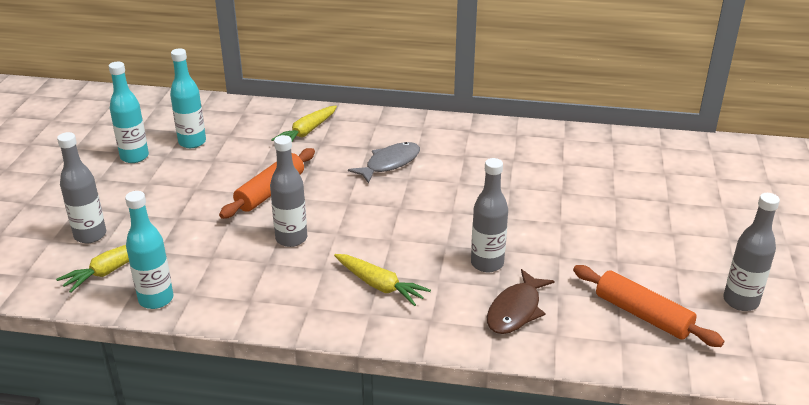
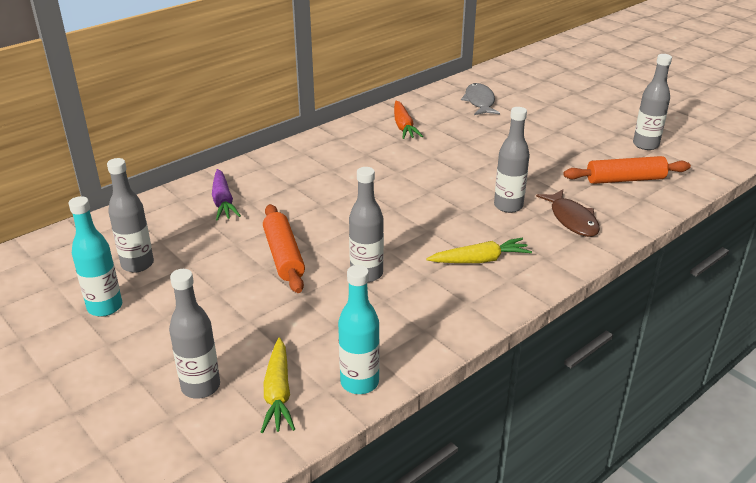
camera: 50 degrees left, 0 degrees up
turquoise bottle [170,49,206,148] -> grey bottle [107,158,154,273]
yellow carrot [271,106,337,141] -> purple carrot [212,169,241,221]
grey fish [348,142,420,184] -> grey fish moved to [461,83,500,115]
none -> orange carrot [394,101,423,139]

